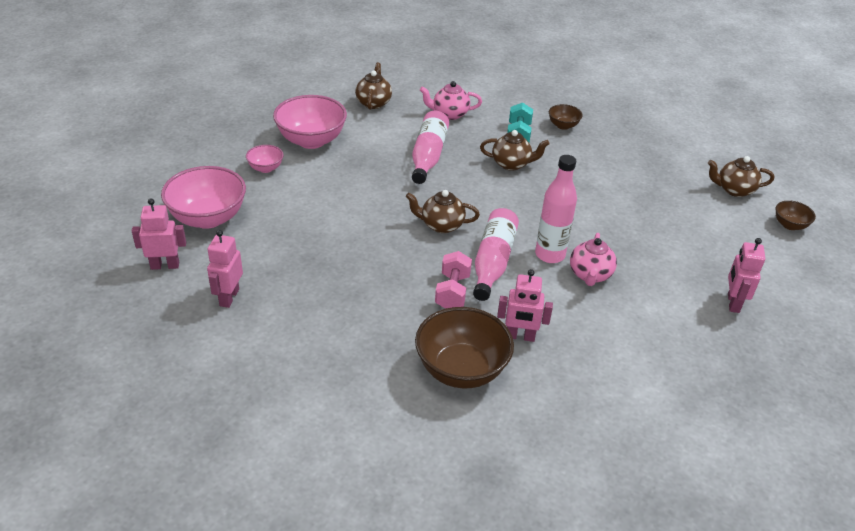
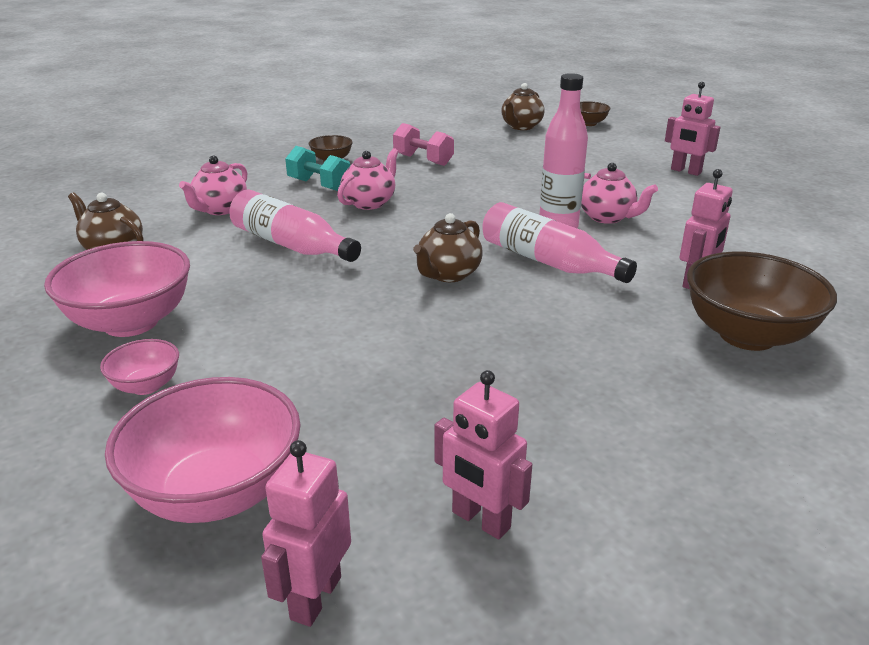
camera: 60 degrees left, 10 degrees down
pink dumbbell [435,251,472,309] -> pink dumbbell moved to [393,123,454,166]
brown teapot [480,130,550,171] -> pink teapot [337,148,399,210]

